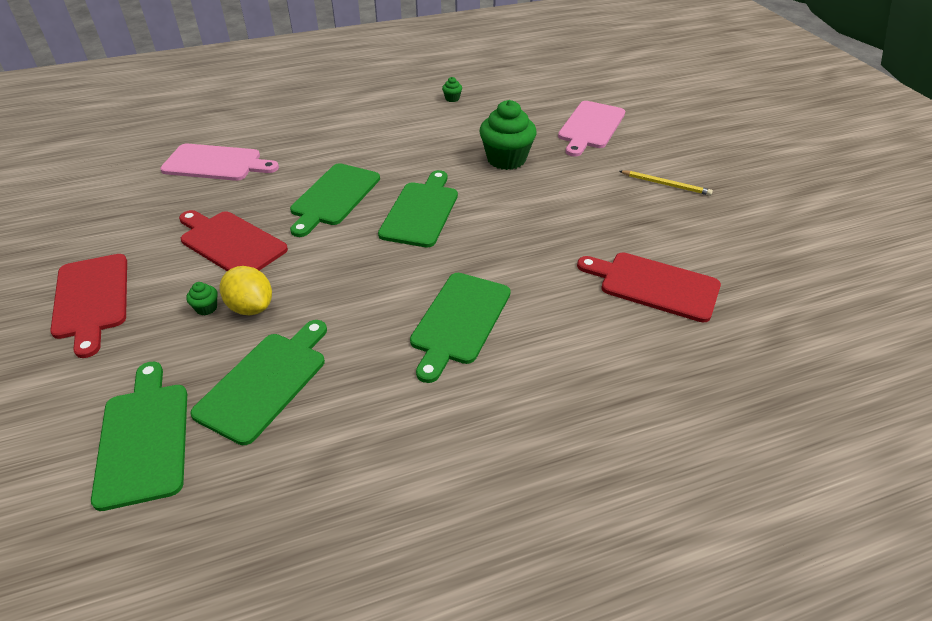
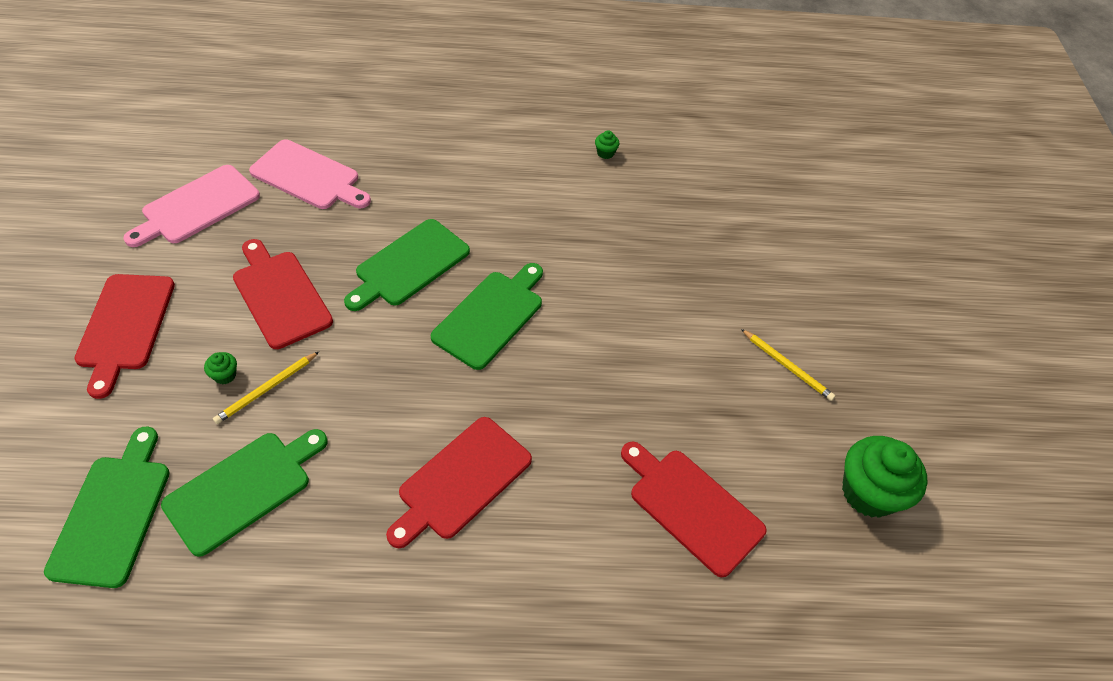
camera: 15 degrees right, 10 degrees up
yellow lemon [220,266,272,316] -> yellow pencil [213,352,319,424]
green cutting board [410,273,511,383] -> red cutting board [386,417,532,548]
green cupcake [479,100,537,170] -> green cupcake moved to [842,436,927,518]
pink cutting board [558,101,625,157] -> pink cutting board moved to [123,165,260,247]

